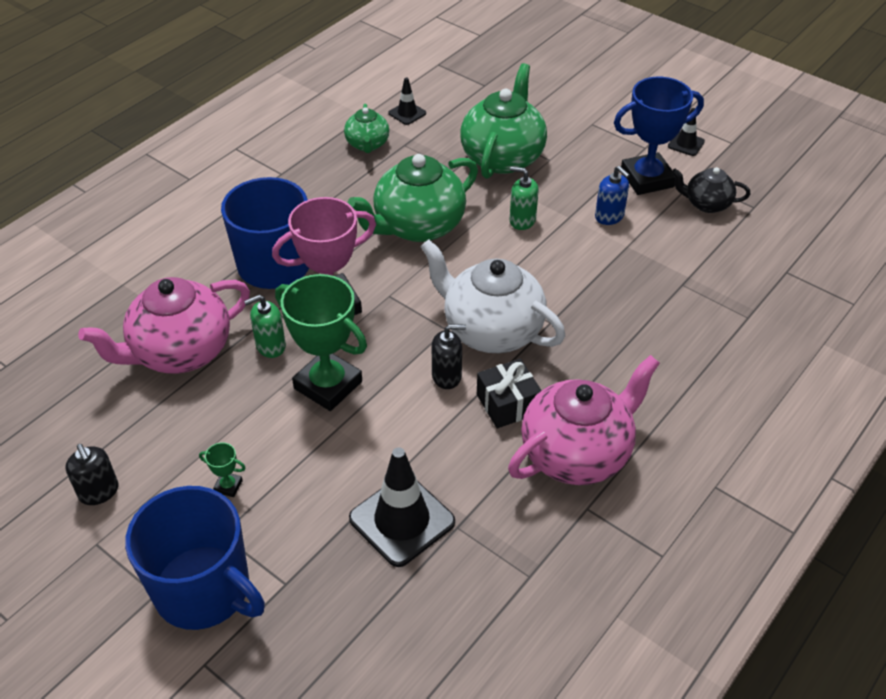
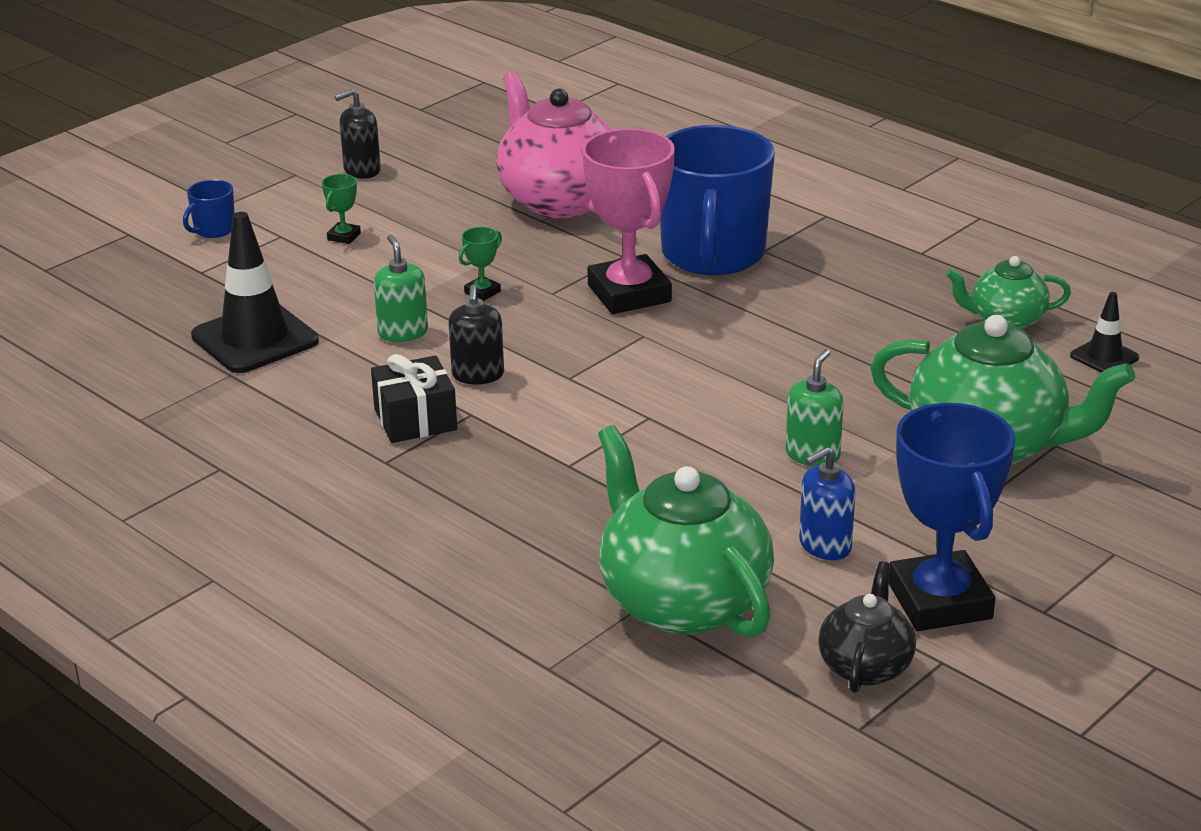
camera: 95 degrees right, 15 degrees down
blue mug [125,486,265,630] -> blue mug [183,180,235,238], size x0.40
green soap dispenser [244,295,286,358] -> green soap dispenser moved to [374,235,428,342]
green trophy [275,274,367,411] -> green trophy [459,227,502,301], size x0.40
green teapot [348,154,478,242] -> green teapot moved to [598,425,774,637]
white teapot [420,240,565,353] -> none
pink teapot [508,355,660,485] -> none
black traffic cone [668,108,705,156] -> none

